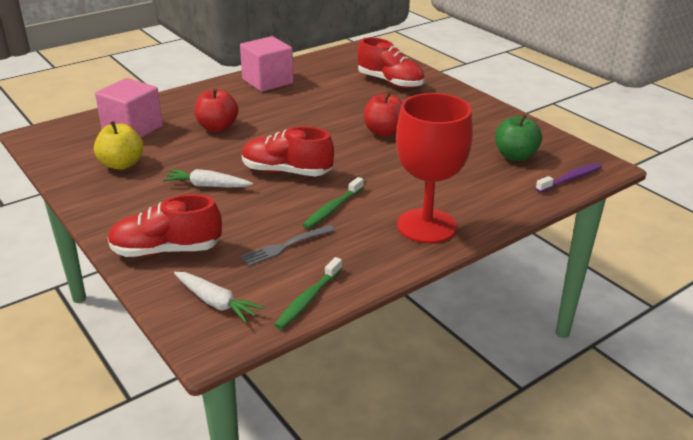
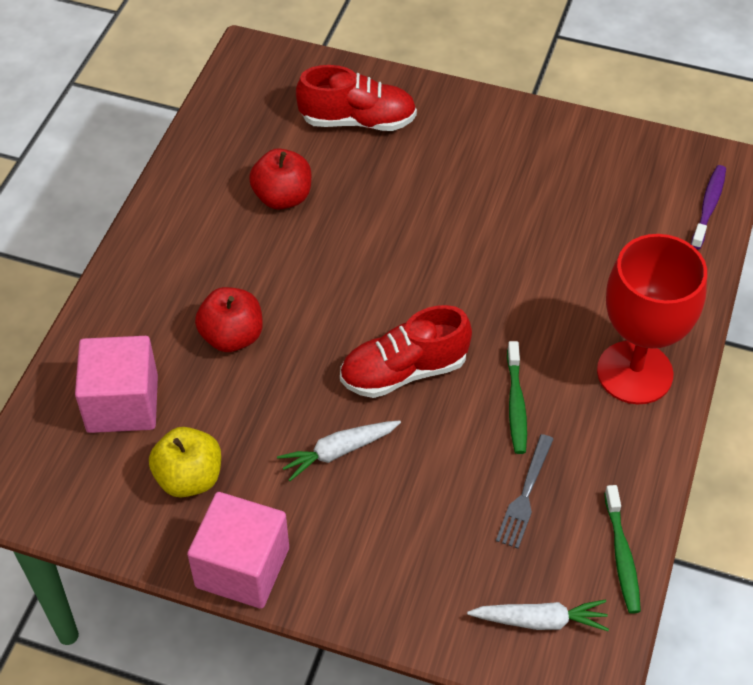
camera: 35 degrees left, 20 degrees up
red shoe [107,194,222,257] -> none
pink cube [240,36,293,92] -> pink cube moved to [187,492,289,609]
red apple [364,92,402,137] -> red apple moved to [249,148,311,209]
green apple [495,114,542,161] -> none

